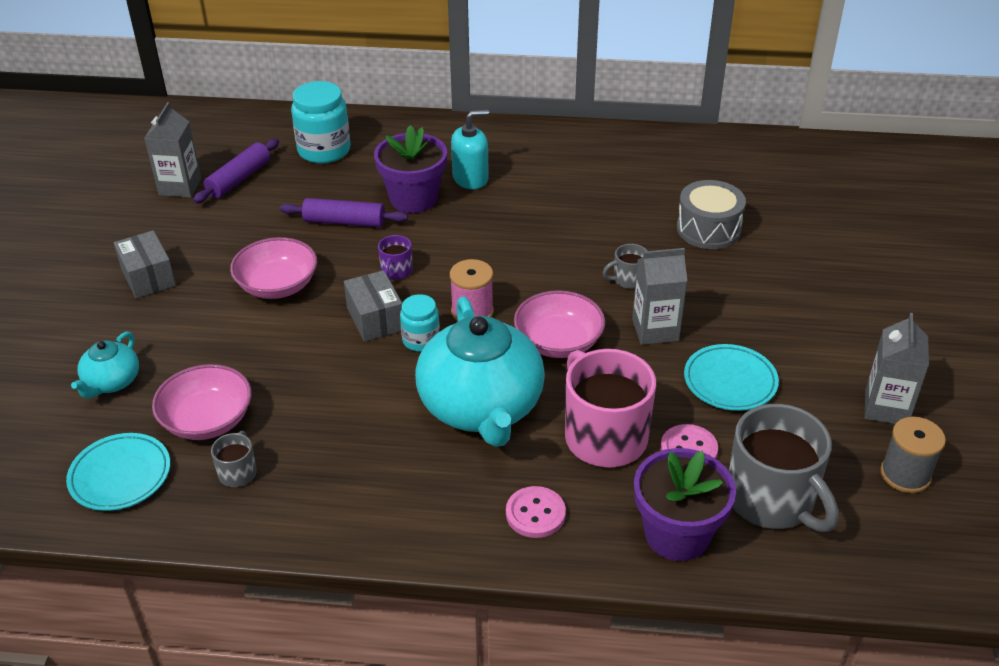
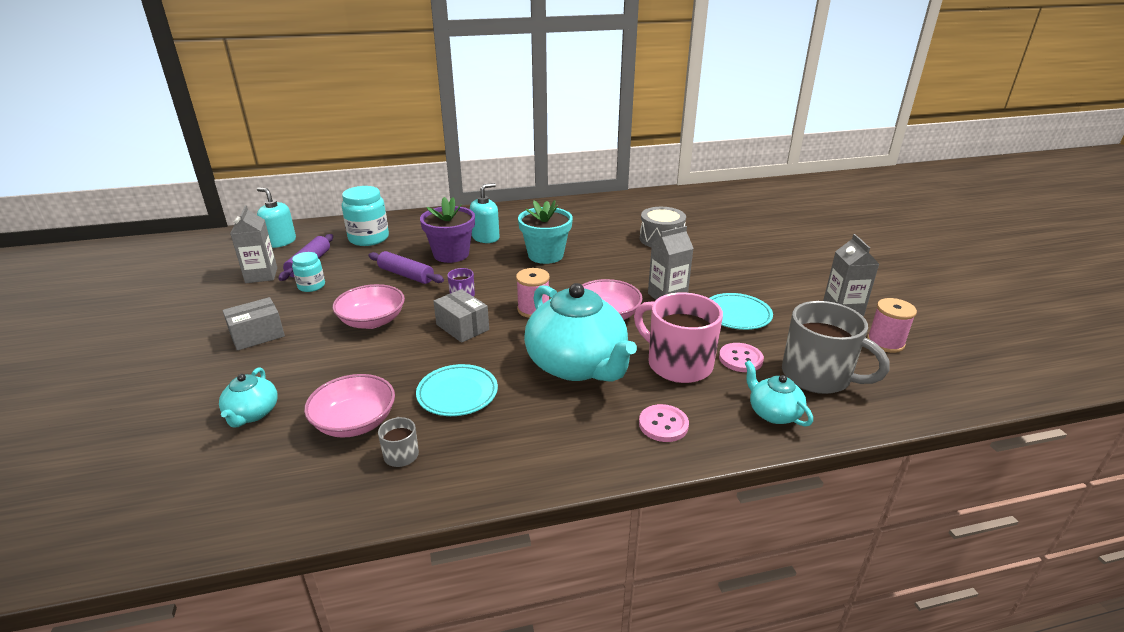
camera: 20 degrees left, 10 degrees down
turquoise plate [66,433,170,511] -> turquoise plate moved to [416,364,498,416]
grey box [114,230,176,299] -> grey box turned 75 degrees counterclockwise [222,297,285,351]
purple rolling pin [280,198,408,227] -> purple rolling pin turned 45 degrees clockwise [368,251,444,284]
turquoise jar [400,294,440,352] -> turquoise jar moved to [292,252,325,292]
grey mug [603,244,647,289] -> none
purple flower pot [634,448,736,561] -> turquoise teapot [745,360,813,427]
grey spool [880,417,946,493] -> pink spool [867,298,917,353]
none -> turquoise soap dispenser [257,187,296,248]
none -> turquoise flower pot [518,200,573,264]

